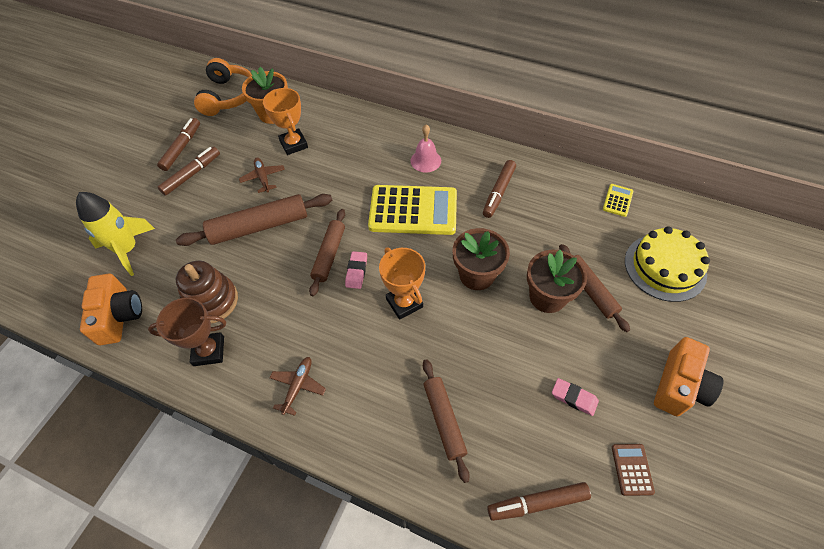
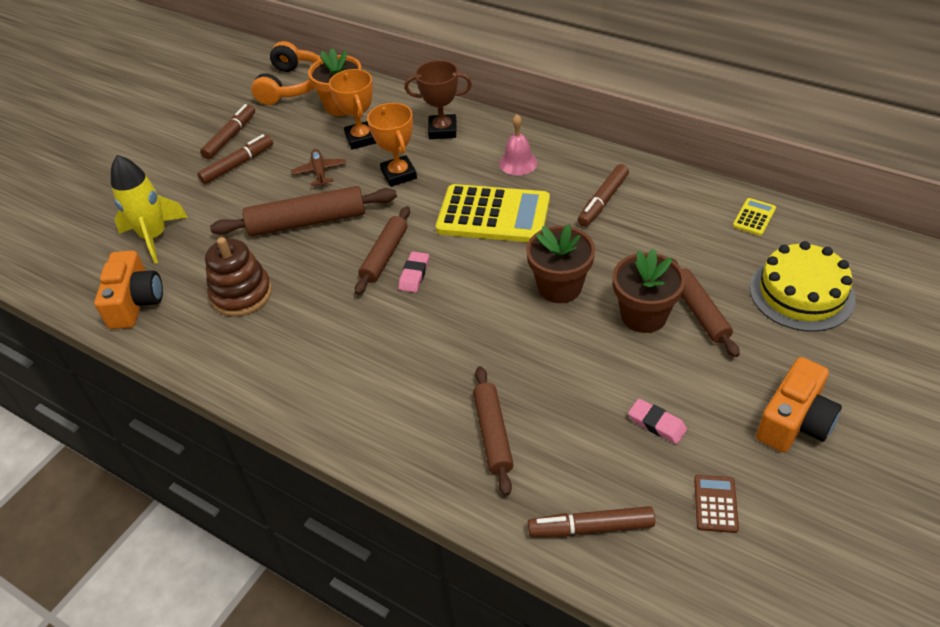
camera: 10 degrees right, 10 degrees down
brown trophy [148,298,226,366] -> brown trophy moved to [404,60,472,139]
brown plane [269,357,326,416] -> none
orange trophy [379,247,425,320] -> orange trophy moved to [367,103,417,187]

